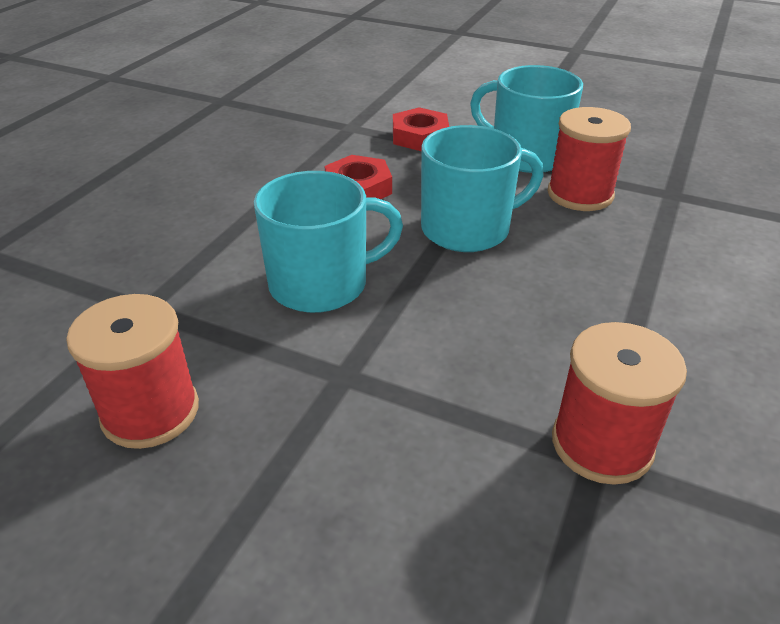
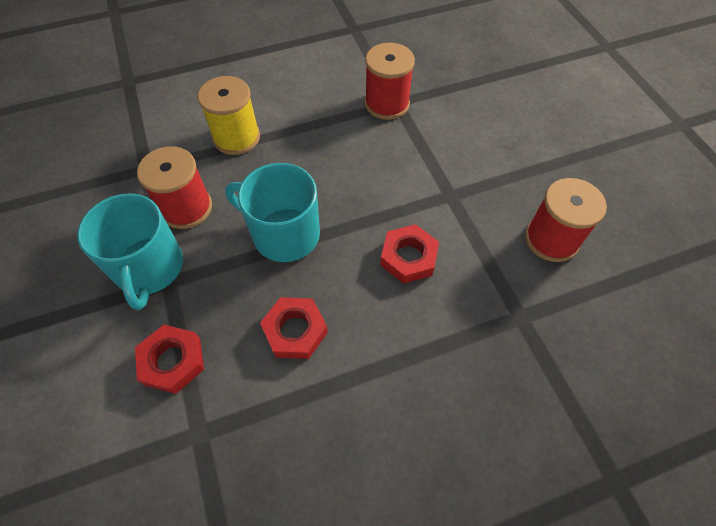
camera: 135 degrees left, 20 degrees up
turquoise mug [254,171,403,313] -> red nut [380,224,439,284]
none -> yellow spool [198,76,260,155]

